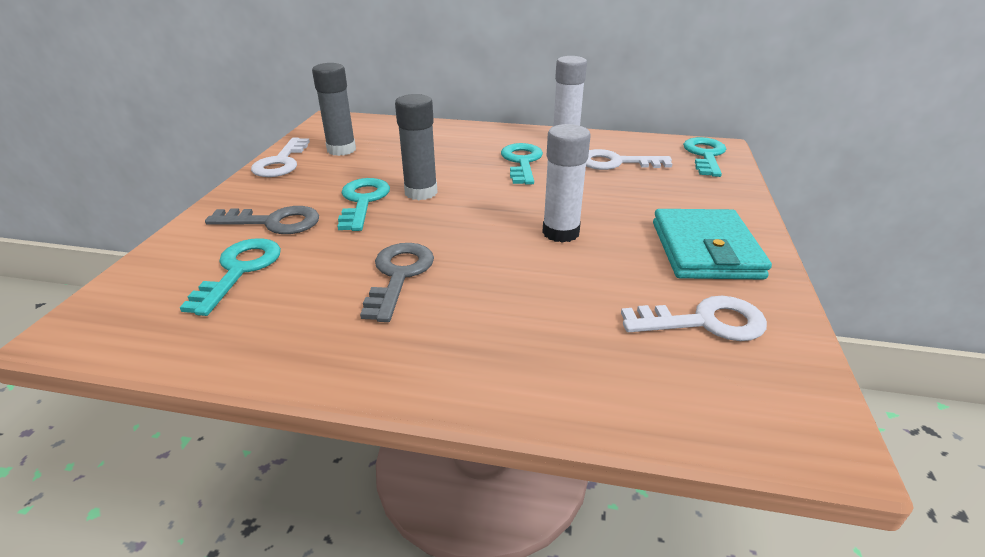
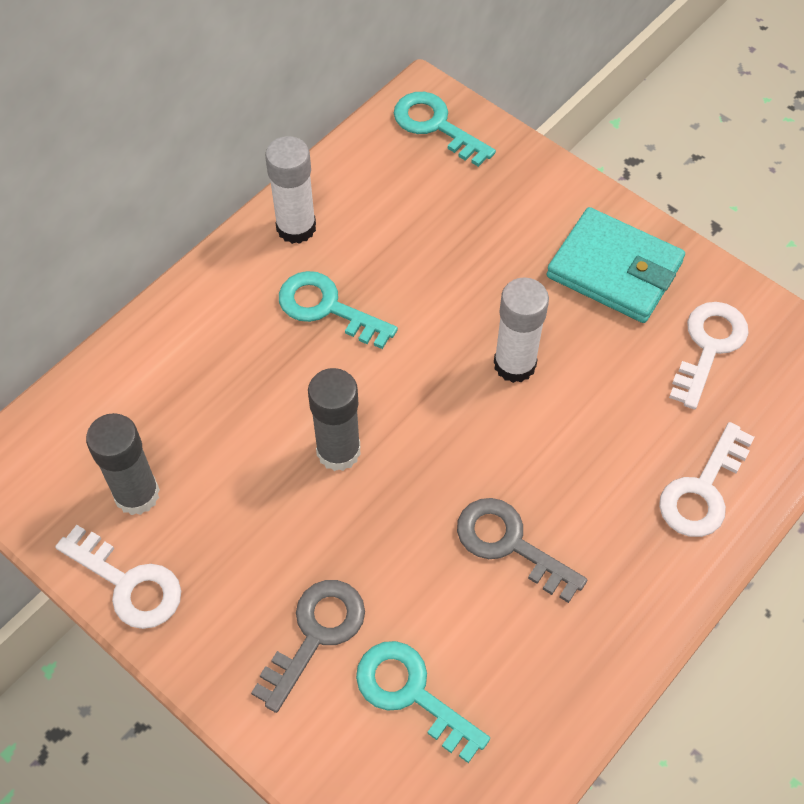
camera: 60 degrees left, 25 degrees up
turquoise key [338,178,390,231] -> none
white key [586,149,672,170] -> white key moved to [659,422,754,537]

